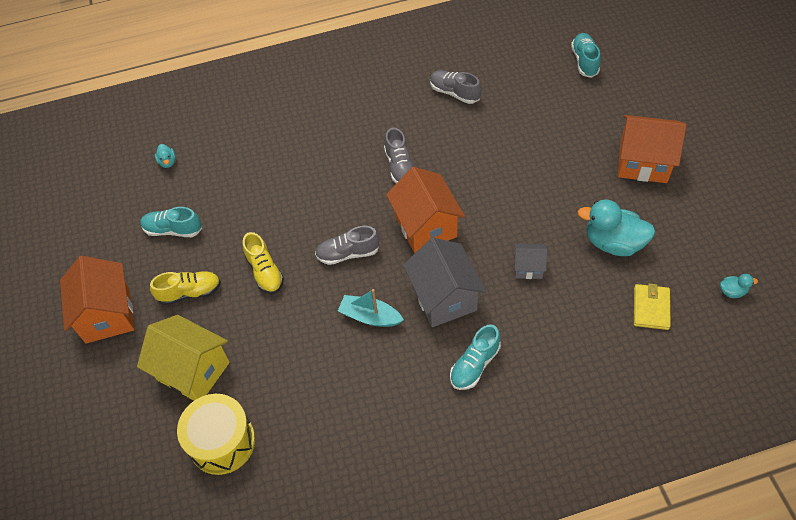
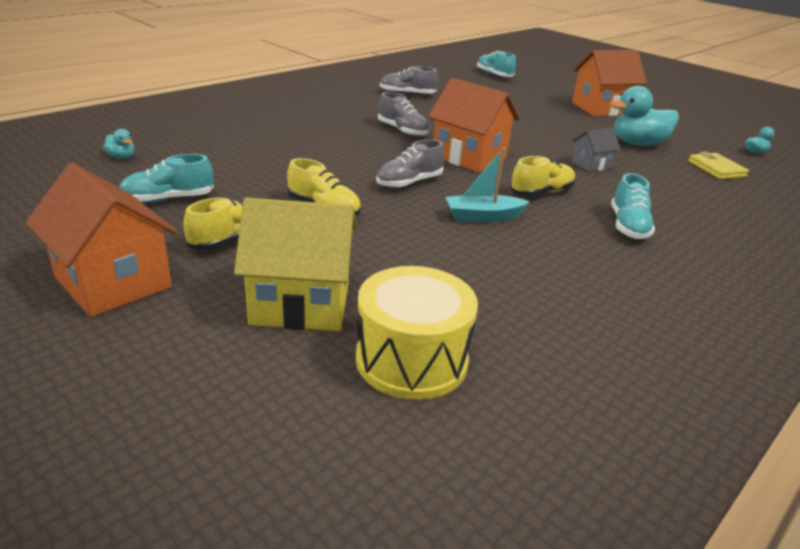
camera: 35 degrees left, 25 degrees down
grey house [403,238,486,327] -> yellow shoe [510,156,575,196]

